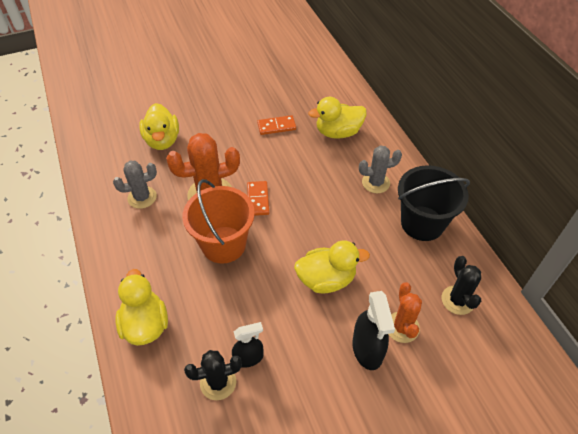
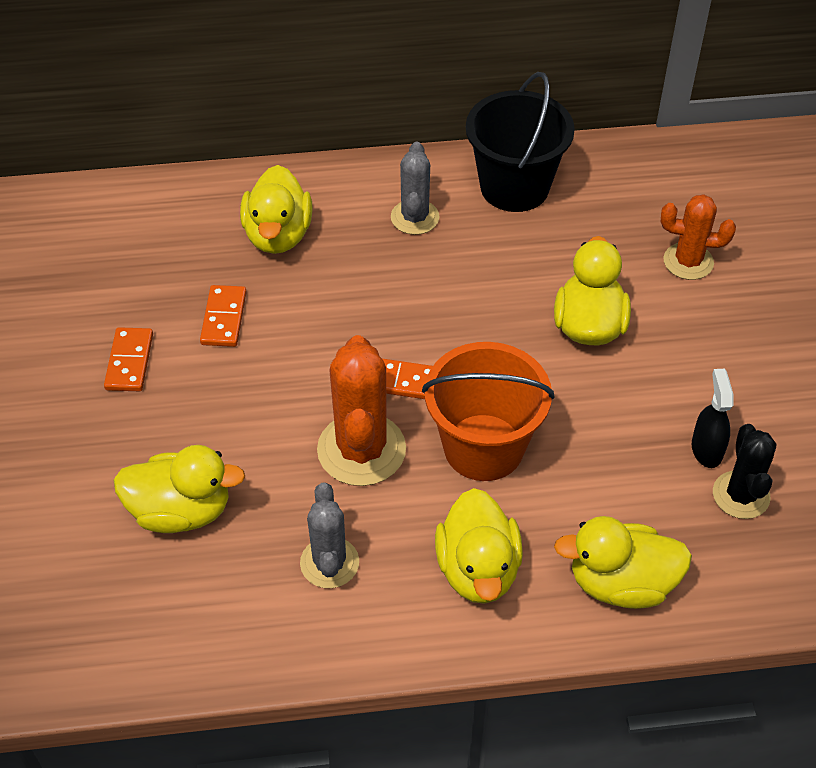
camera: 75 degrees left, 0 degrees up
black spray bottle [352,291,395,370] -> none
black cactus [442,256,481,315] -> none
none -> orange domino [104,327,153,391]
none -> yellow duck [435,488,523,604]

